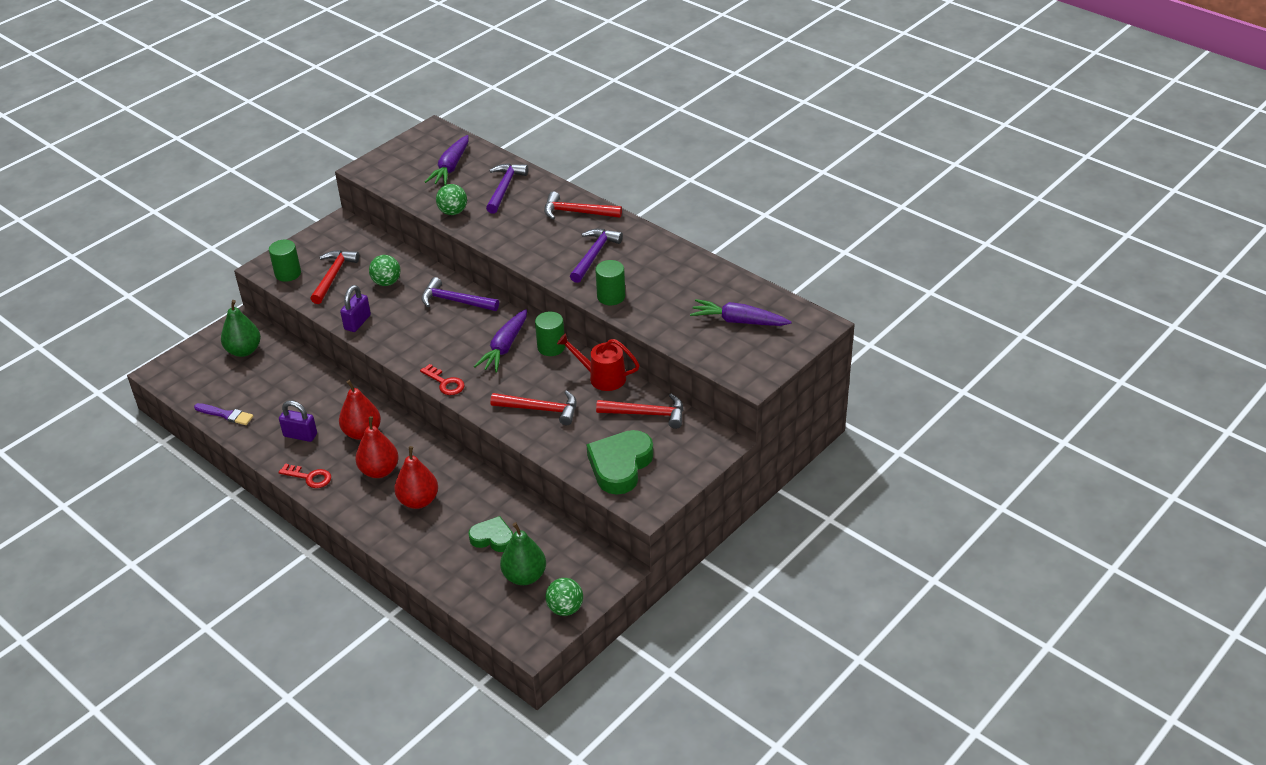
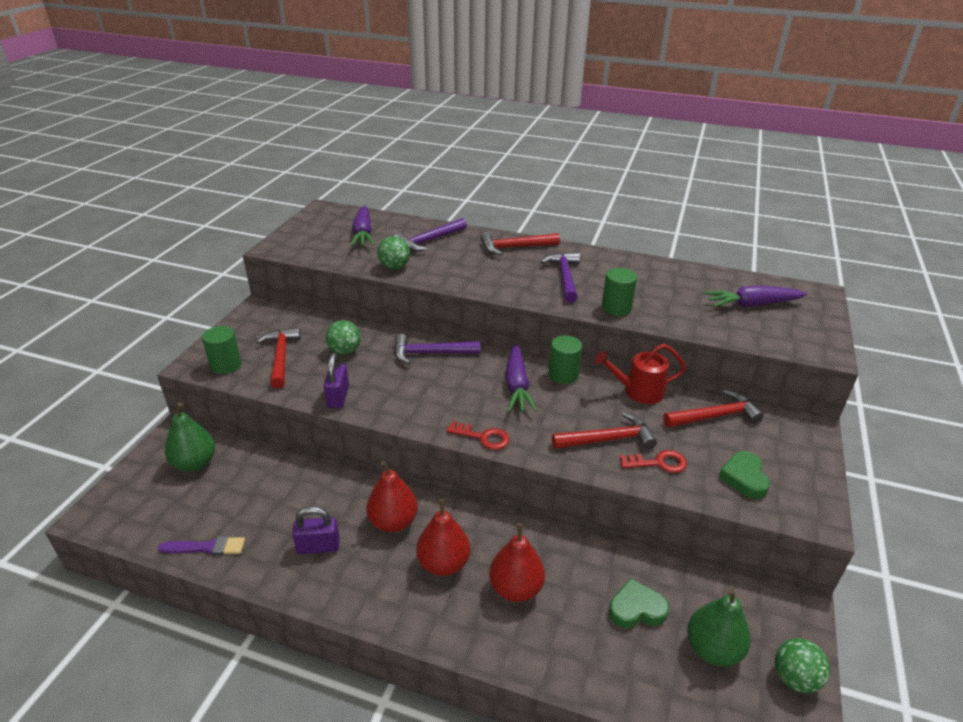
camera: 25 degrees left, 5 degrees down
red key [279,463,331,488] -> red key moved to [620,450,687,473]
purple hammer [486,163,528,214] -> purple hammer turned 120 degrees counterclockwise [395,218,467,251]
green heart [587,430,654,495] -> green heart [719,451,770,499], size x0.60

